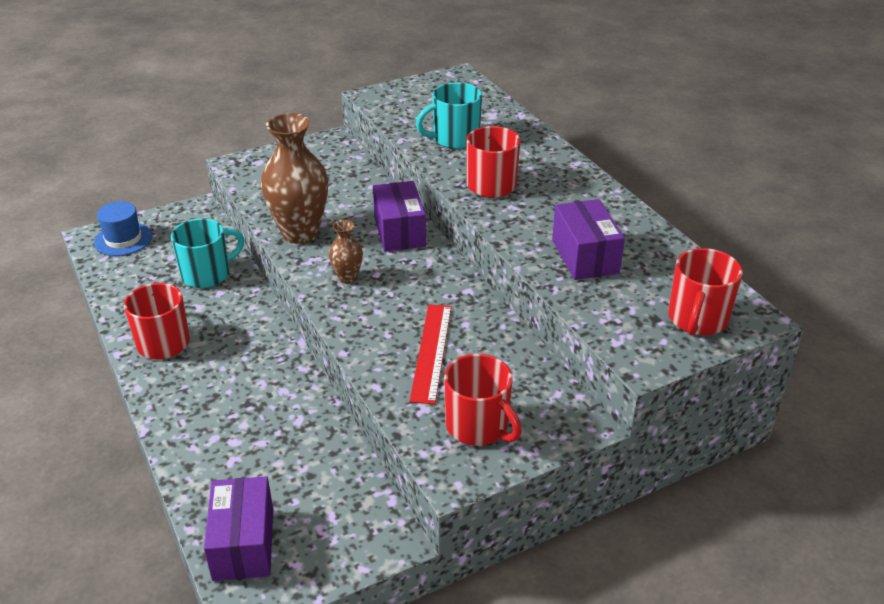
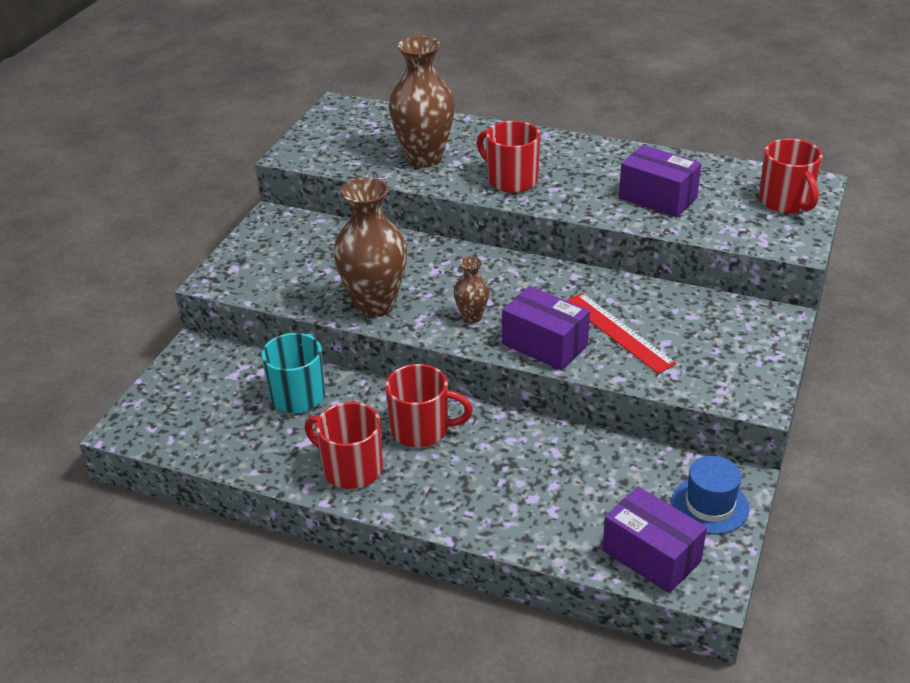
camera: 40 degrees left, 0 degrees up
blue hat [94,201,153,256] -> blue hat moved to [671,456,750,535]
purple box [373,181,426,252] -> purple box moved to [502,286,590,370]
turquoise mug [416,82,482,149] -> brown vase [389,36,455,168]
red mug [444,354,522,446] -> red mug moved to [386,364,473,448]

